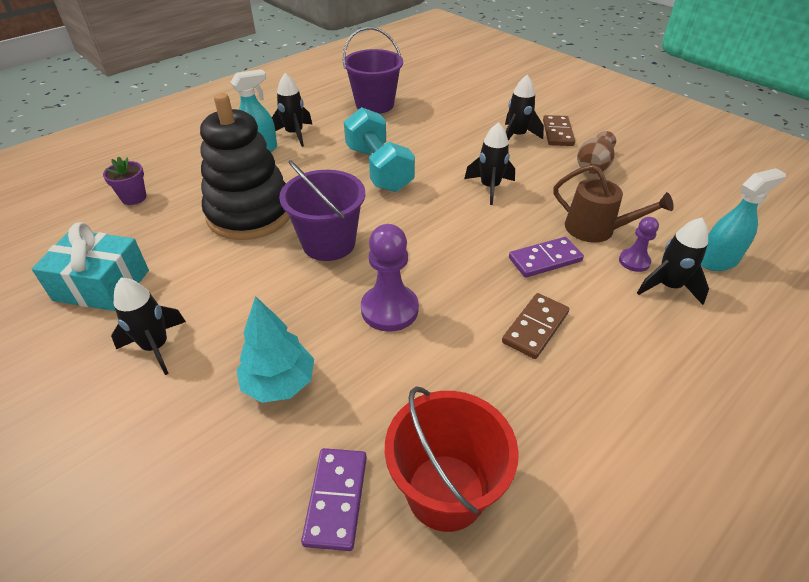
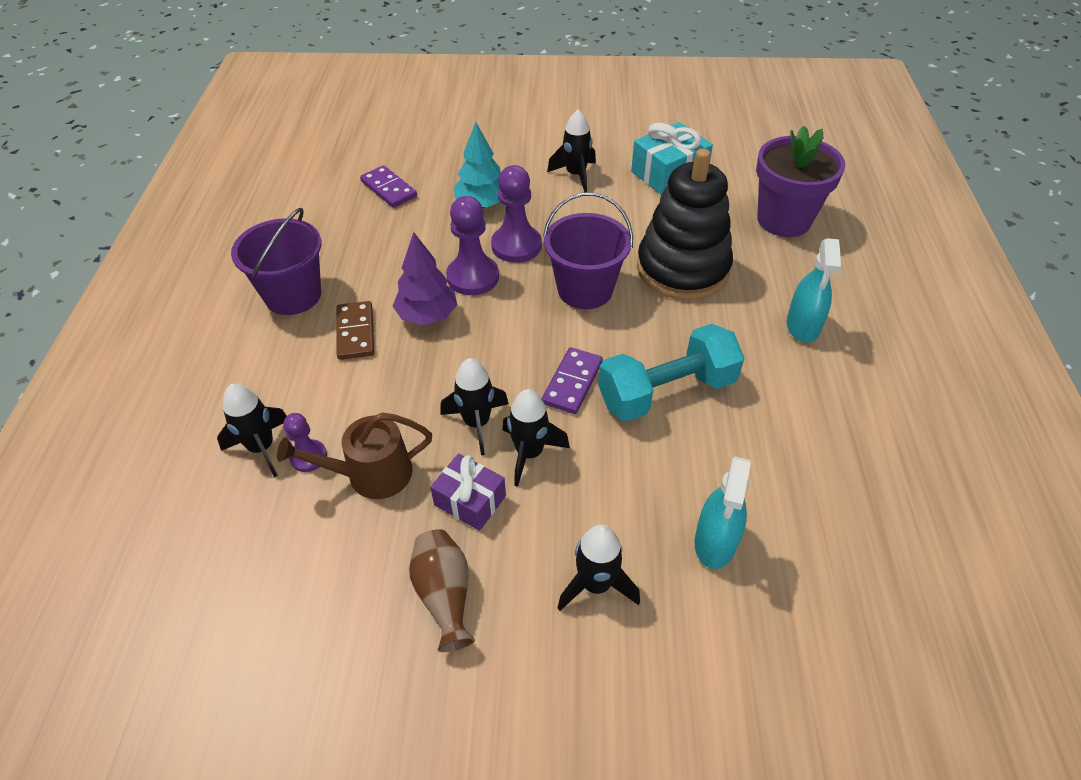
camera: 135 degrees right, 5 degrees up
purple flower pot [103,156,146,205] -> purple flower pot [756,126,845,237], size x2.12
black rocket [272,73,313,147] -> black rocket moved to [440,358,509,455]
purple bucket [343,27,403,114] -> purple bucket moved to [231,208,322,315]
turquoise dumbbell [344,107,415,192] -> turquoise dumbbell turned 45 degrees counterclockwise [598,324,744,422]
red bucket [385,386,519,532] -> none
purple domino [509,237,584,278] -> purple domino moved to [542,347,603,414]
brown domino [543,115,575,146] -> none
turquoise spray bottle [701,168,786,271] -> turquoise spray bottle moved to [695,456,751,569]
none -> purple tree [393,232,457,325]
none -> purple gift [430,453,506,531]
none -> purple pawn [491,165,542,263]

